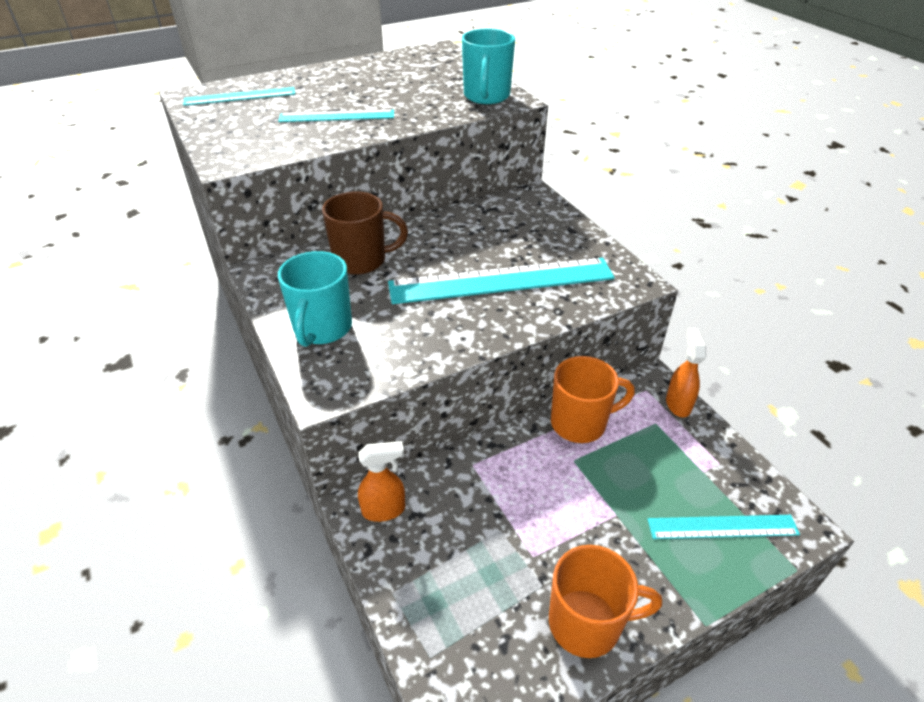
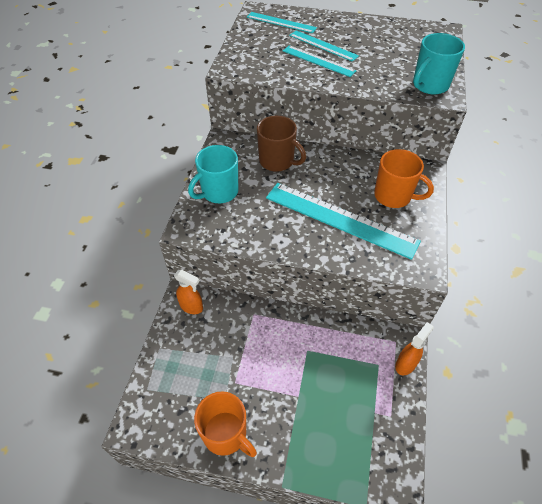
camera: 40 degrees right, 10 degrees up
orange mug [551,356,635,443] -> orange mug moved to [374,149,434,208]
turquoise ruler [647,515,800,539] -> turquoise ruler moved to [289,30,359,62]

